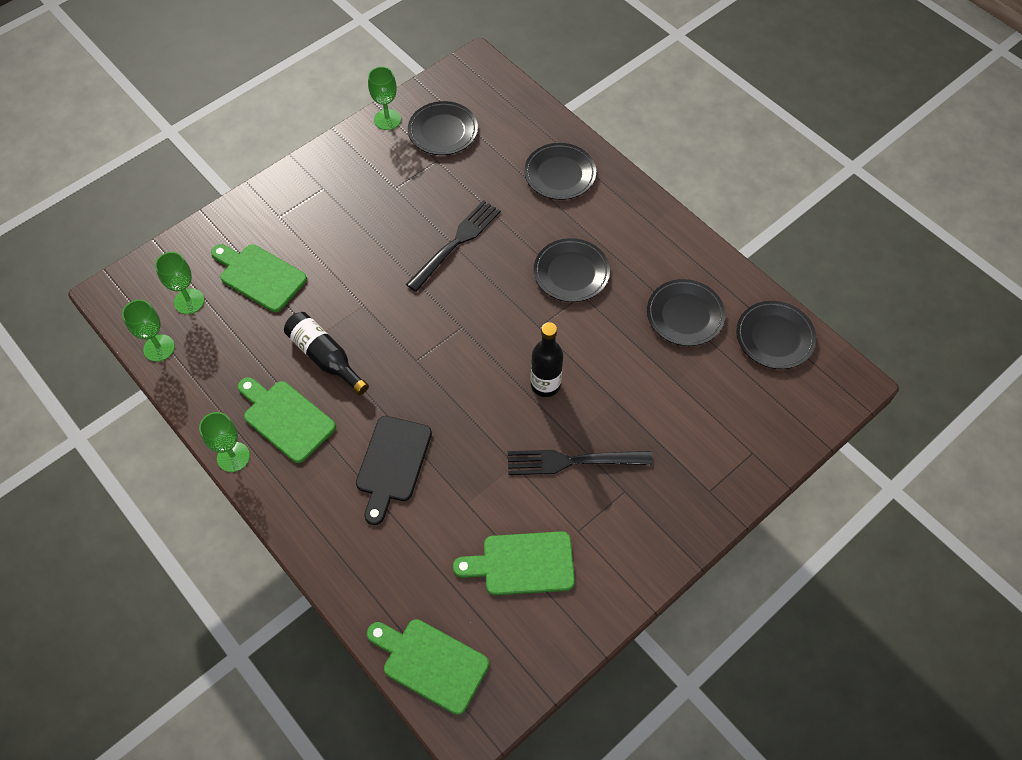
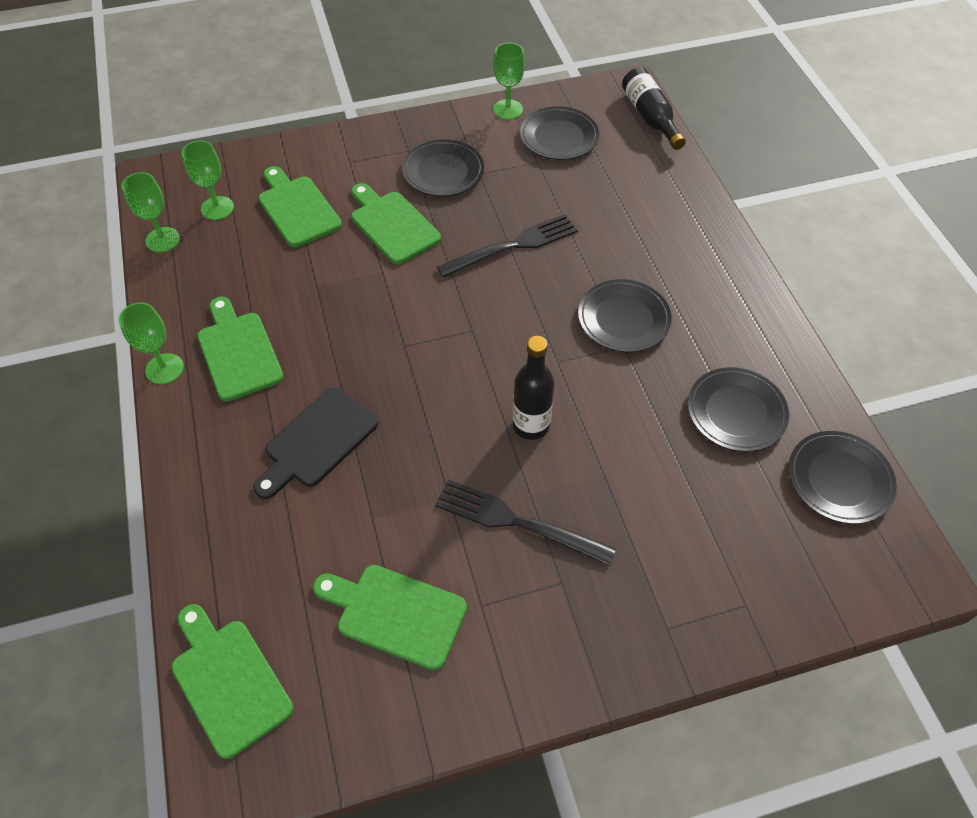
camera: 25 degrees right, 5 degrees down
black bottle [284,312,369,395] -> black bottle moved to [622,67,686,150]
black plate [524,143,596,200] -> black plate moved to [402,139,484,196]
none -> green cutting board [351,183,441,264]

